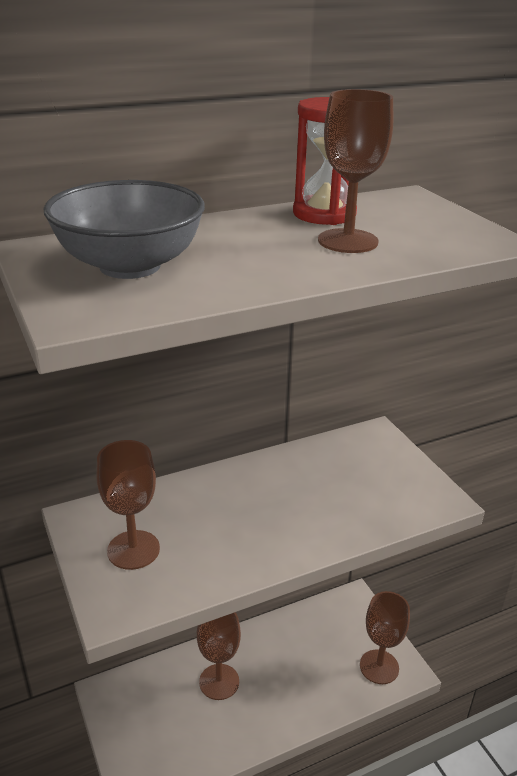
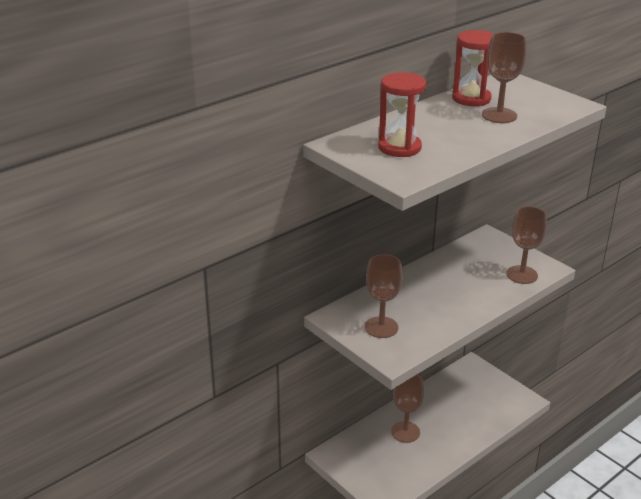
camera: 15 degrees left, 0 degrees up
grey bowl [44,180,205,279] -> red hourglass [378,72,426,157]
brown goblet [360,591,410,684] -> brown goblet moved to [506,206,547,284]

